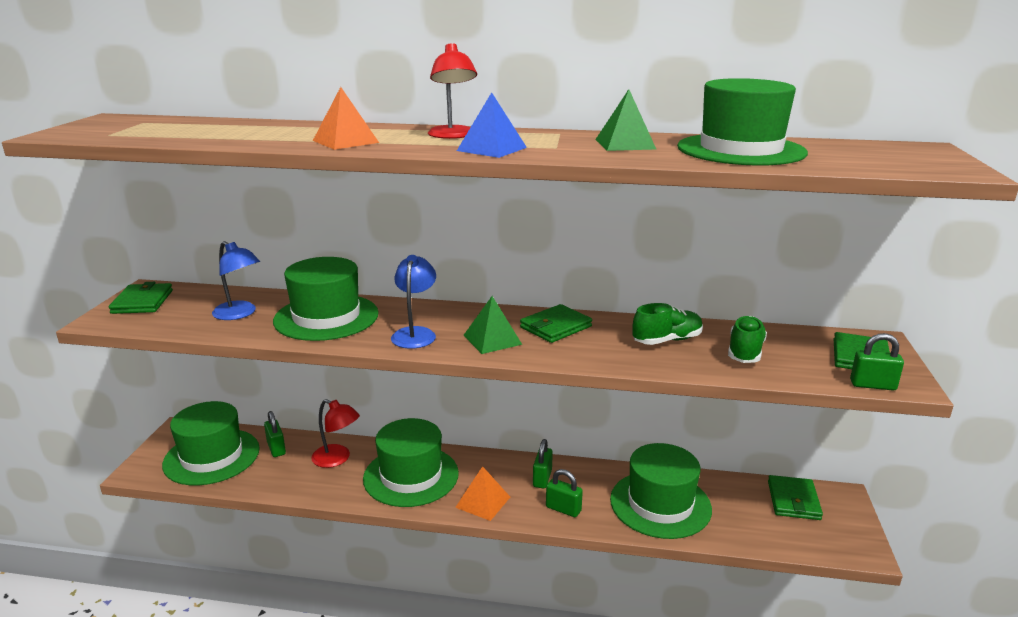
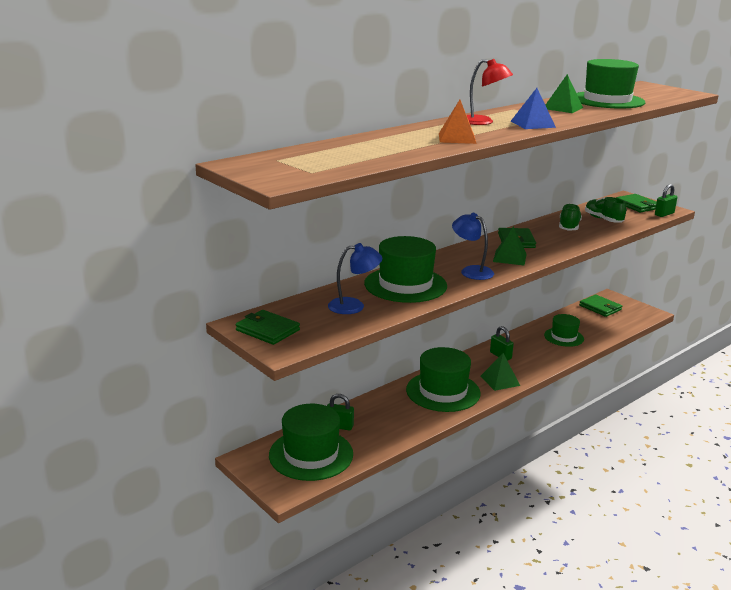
camera: 50 degrees left, 0 degrees up
red lamp [311,399,360,468] -> none
orange pyramid [455,466,510,521] -> green pyramid [481,353,520,391]
green padlock [546,469,583,517] -> none
green hat [610,443,712,539] -> green hat [544,314,584,347], size x0.60

